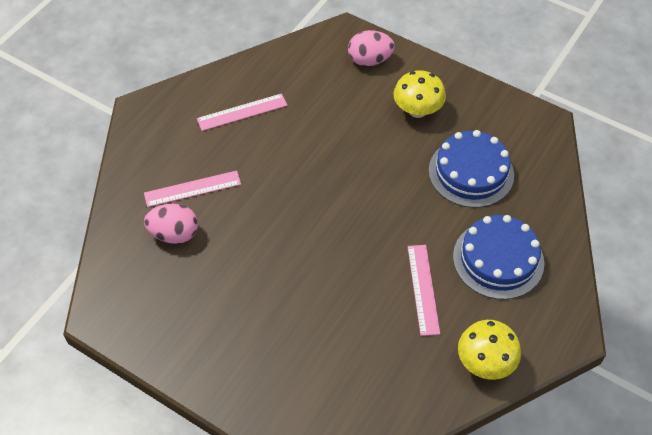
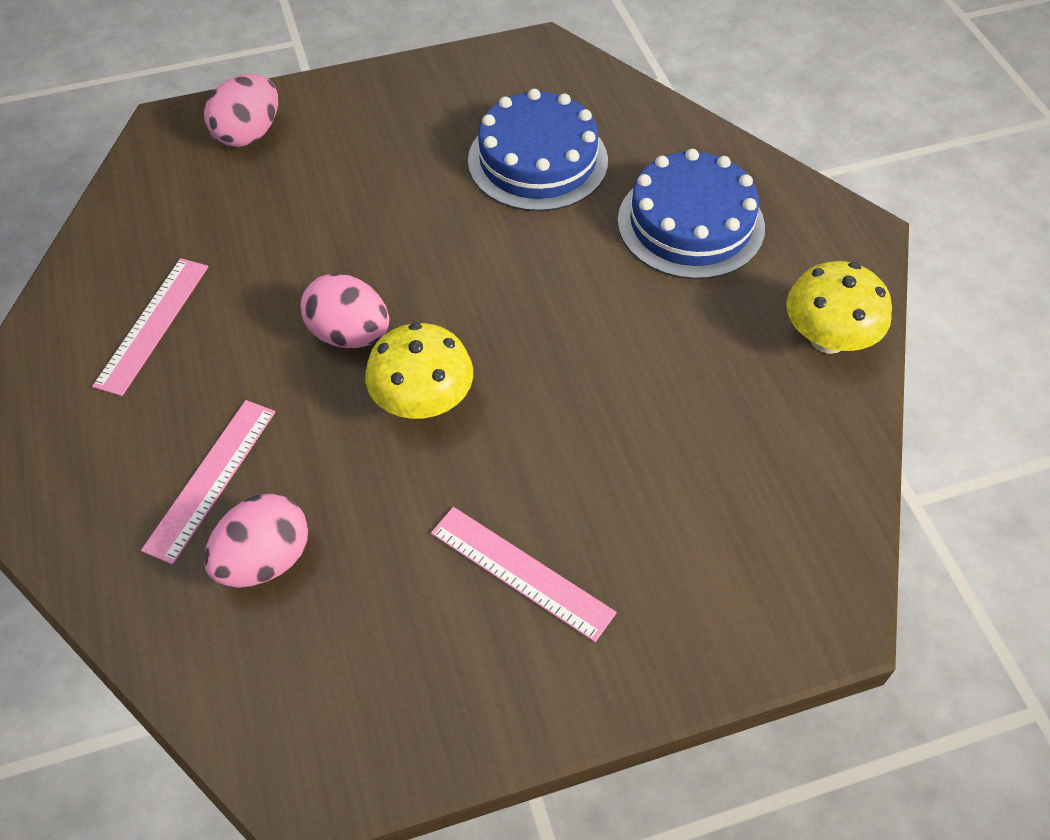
camera: 50 degrees left, 0 degrees up
yellow mushroom [393,70,446,118] -> yellow mushroom moved to [365,323,473,419]
pink ruler [407,245,440,336] -> pink ruler moved to [431,507,617,642]
none -> pink egg [300,273,390,348]

